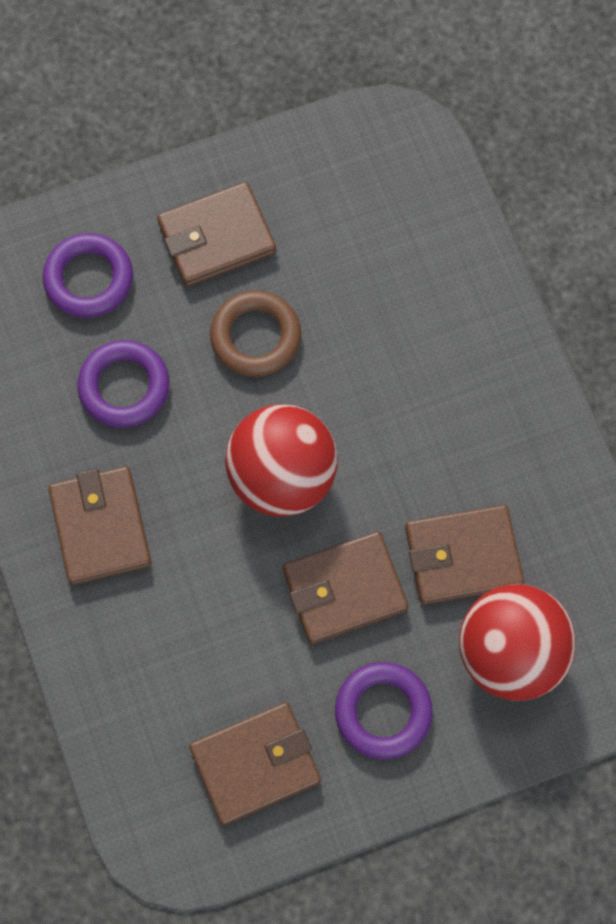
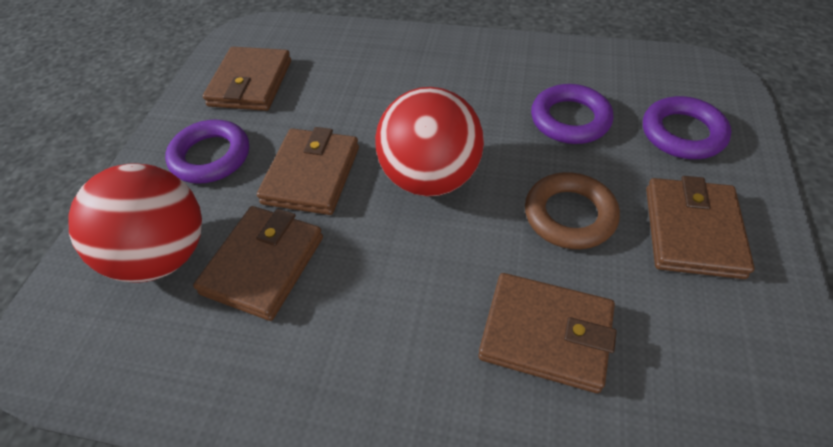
camera: 125 degrees right, 20 degrees down
brown wallet [48,467,152,585] -> brown wallet moved to [478,273,617,393]

